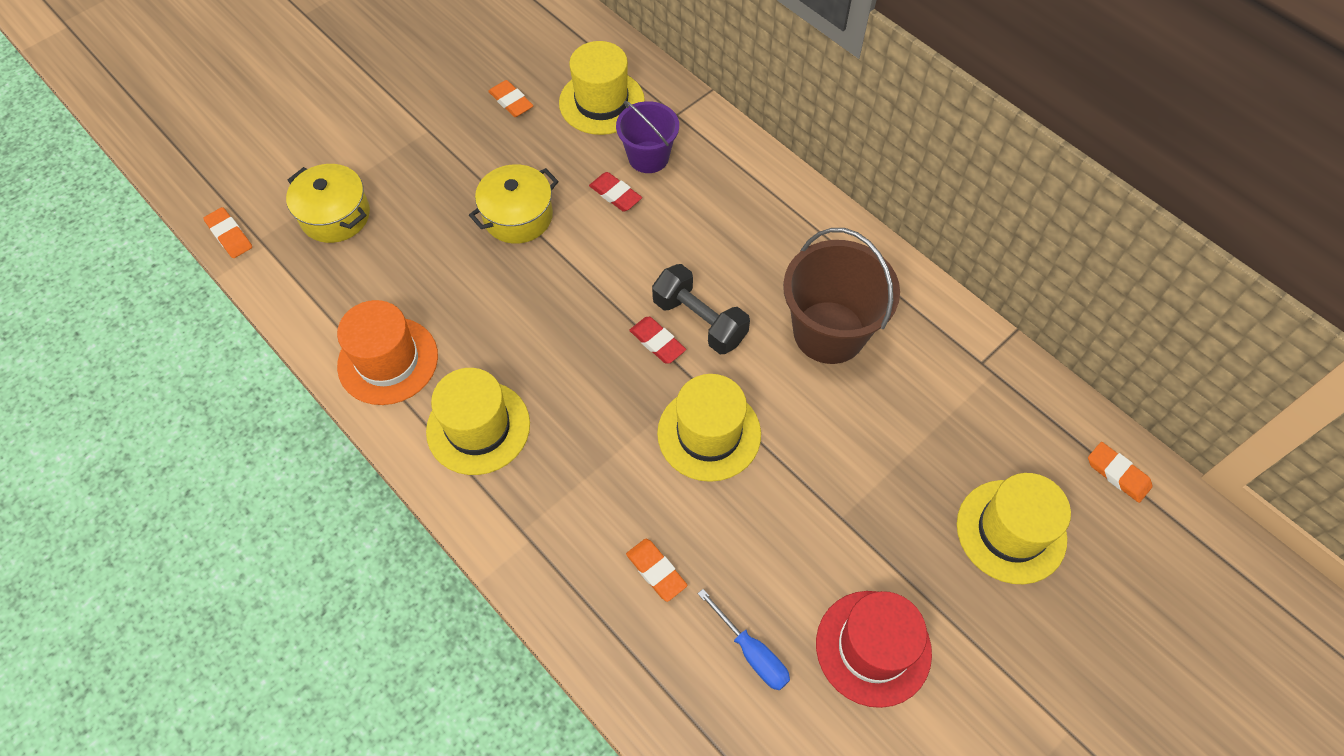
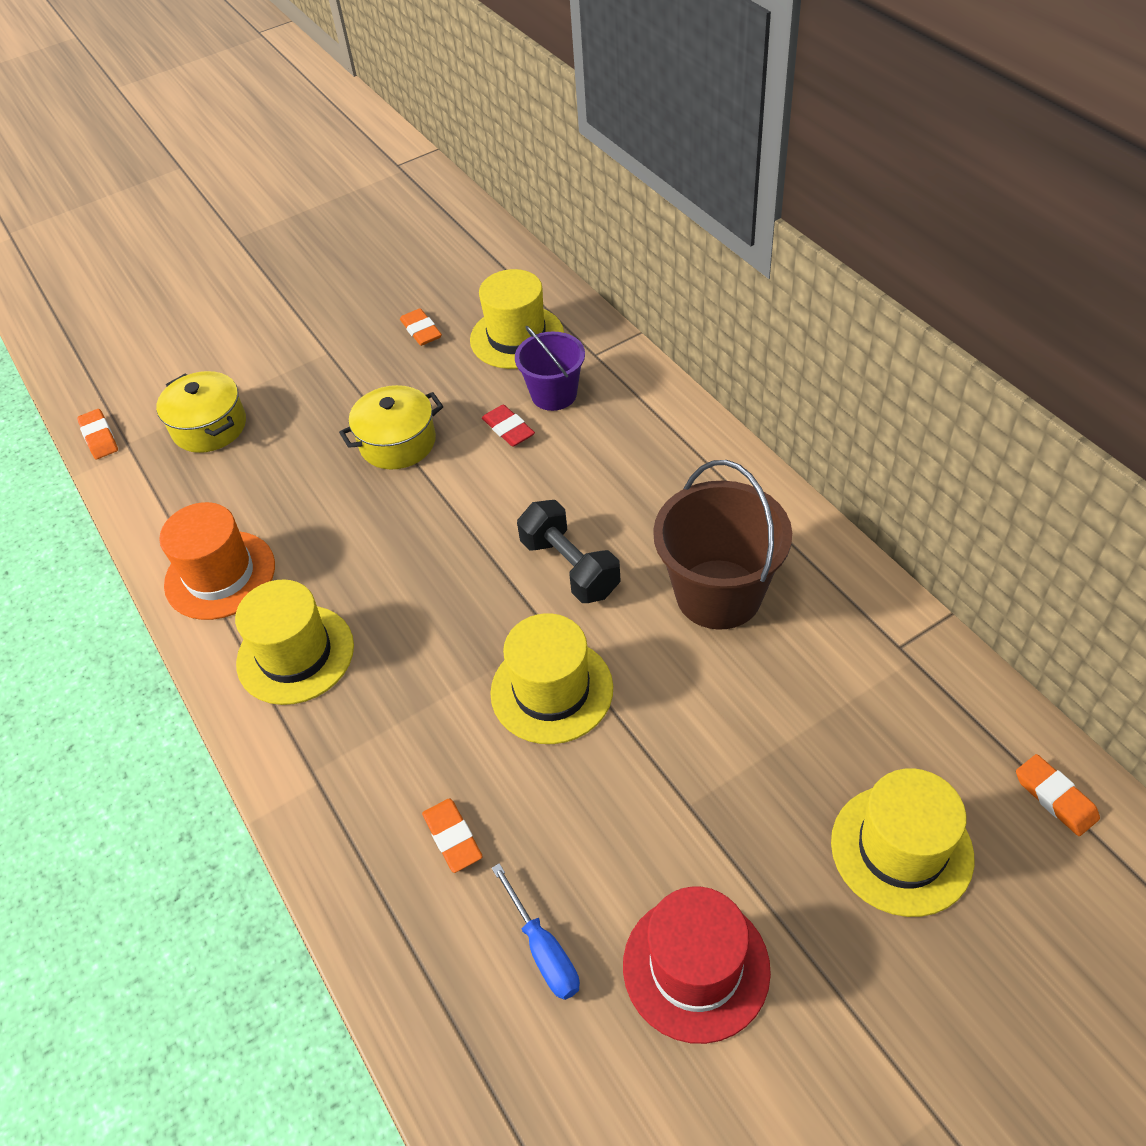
camera: 15 degrees right, 10 degrees down
red eraser [629,317,686,364] -> none

